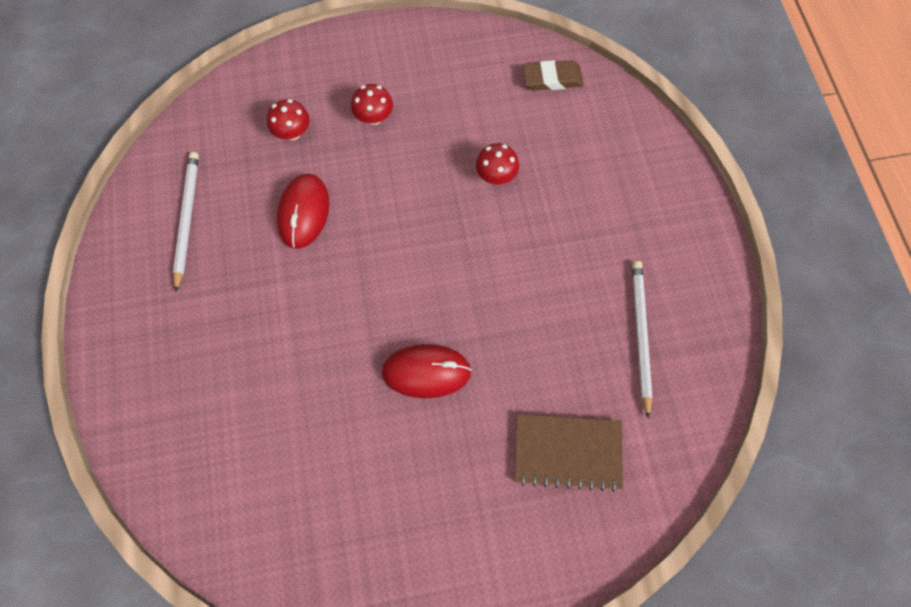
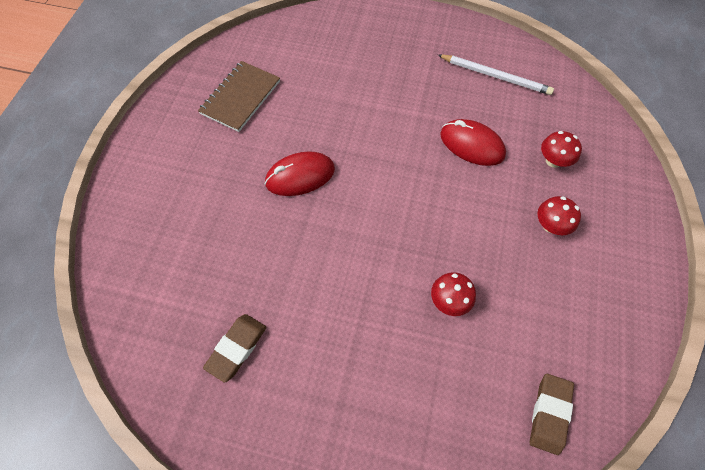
camera: 115 degrees right, 5 degrees down
red mouse [382,344,472,398] -> red mouse turned 45 degrees clockwise [265,151,335,196]
brown notebook [515,414,623,492] -> brown notebook moved to [198,61,280,132]
white pencil [632,261,653,419] -> brown eraser [203,314,266,383]

